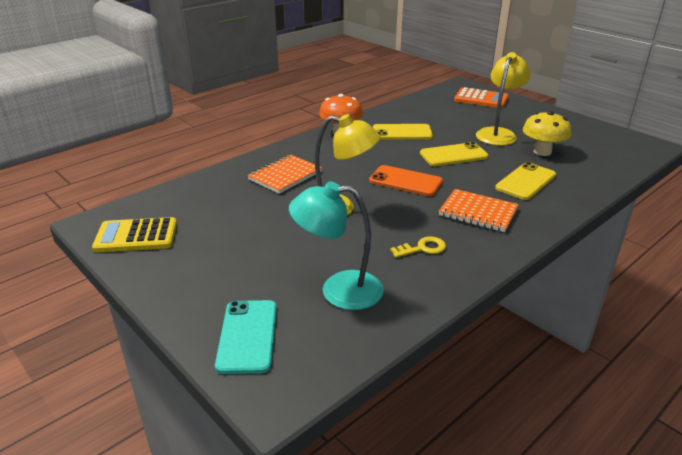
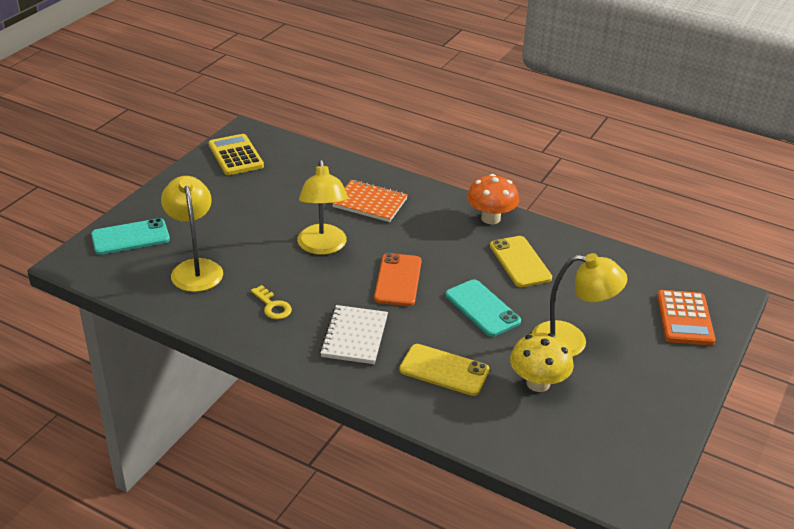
camera: 70 degrees right, 5 degrees up
turquoise lamp [289,181,384,310] -> yellow lamp [161,176,223,292]
yellow phone [420,142,489,166] -> turquoise phone [445,279,521,337]
orange notebook [439,189,519,232] -> white notebook [320,305,388,364]

